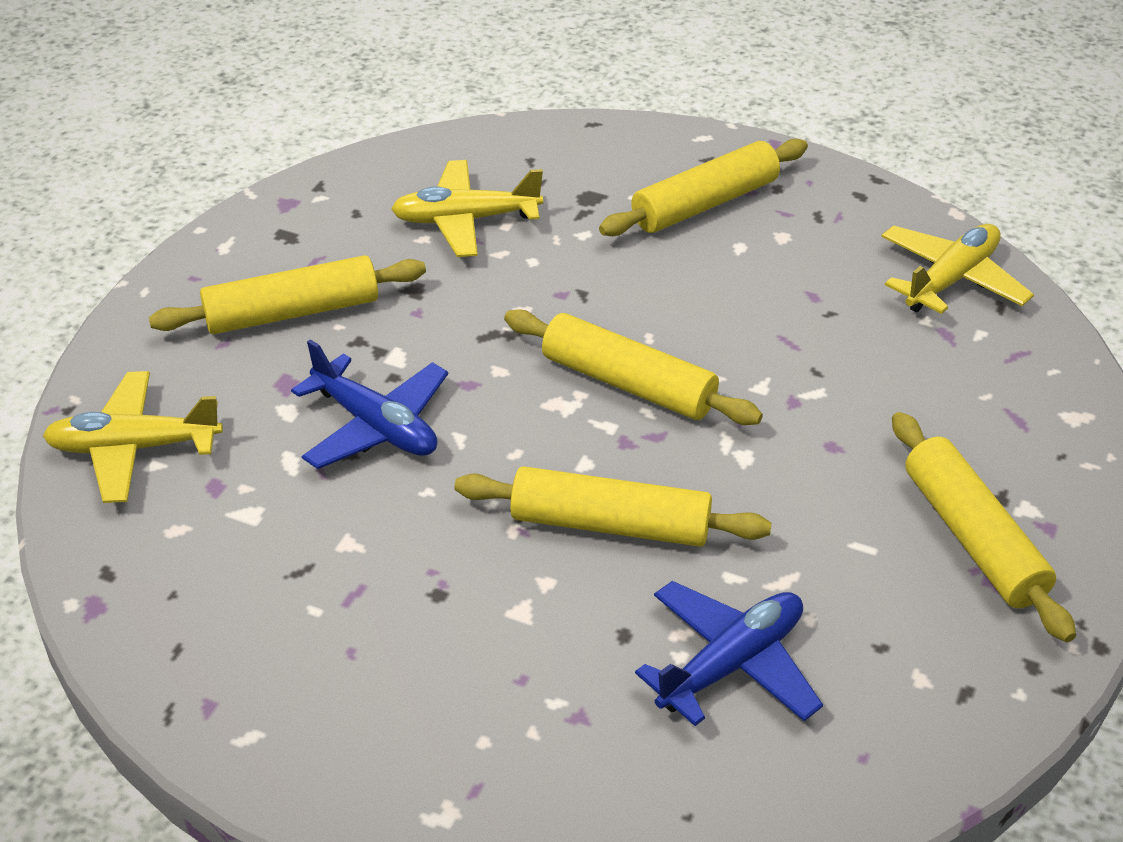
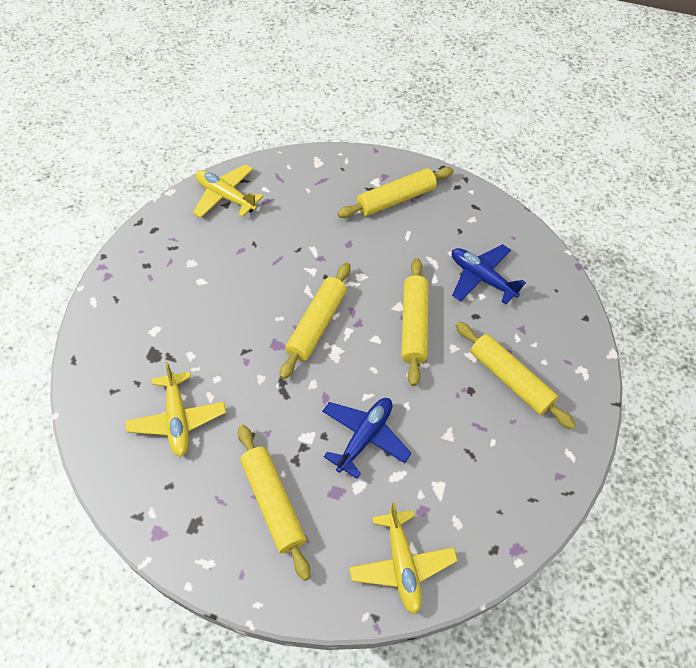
camera: 100 degrees left, 15 degrees up
yellow rolling pin [599,139,808,236] -> yellow rolling pin moved to [456,322,575,430]

